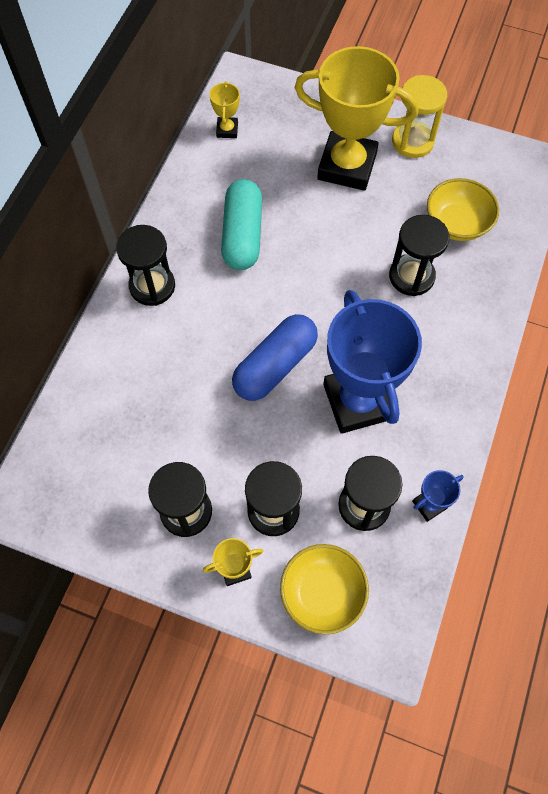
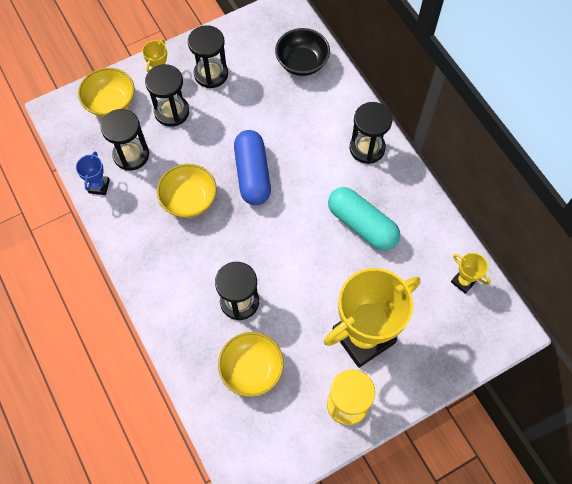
camera: 130 degrees right, 0 degrees up
blue trophy [323,290,422,434] -> yellow bowl [157,164,217,218]
none -> black bowl [275,28,330,76]

